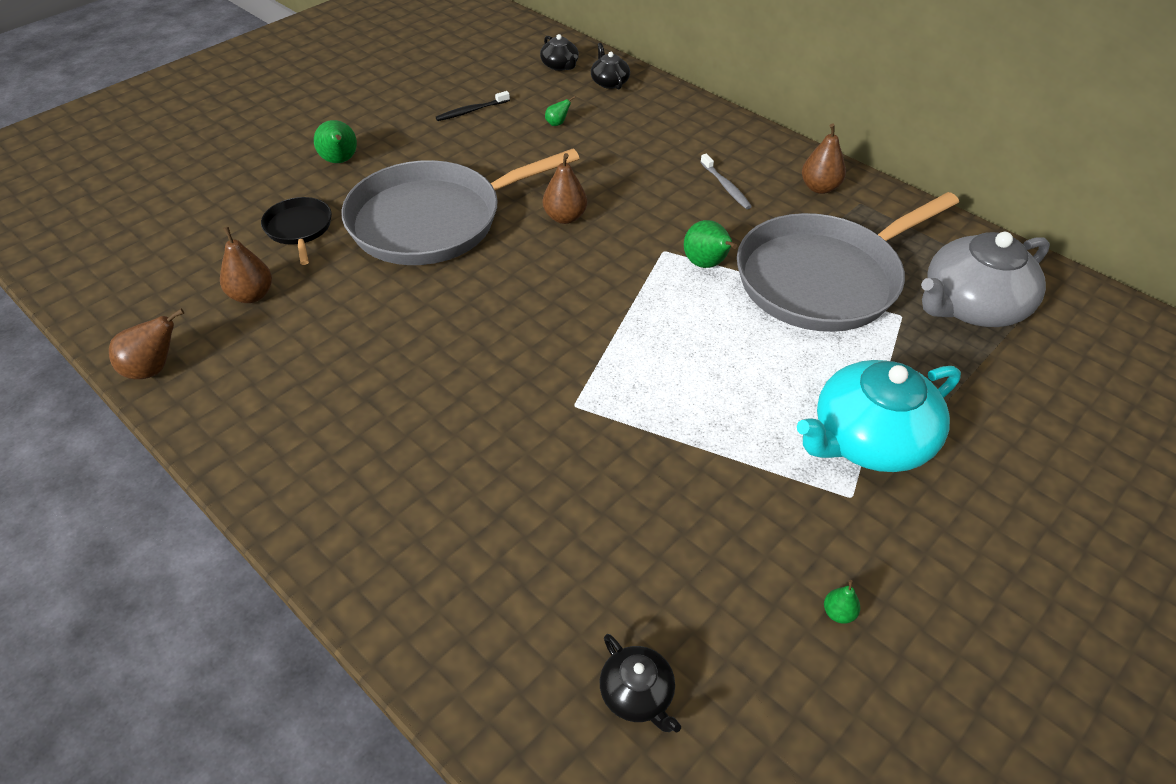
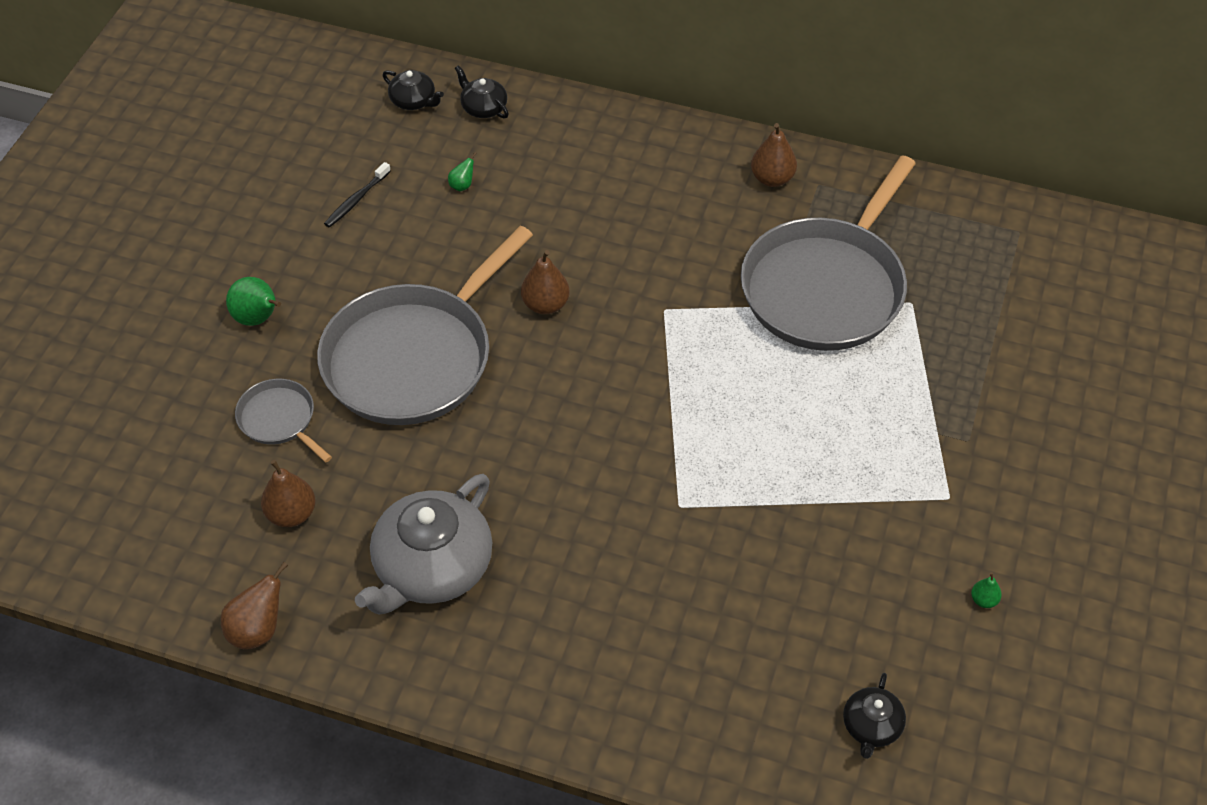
camera: 25 degrees left, 5 degrees up
black pan [261,197,332,265] -> grey pan [235,379,332,462]
black teapot [600,634,681,732] -> black teapot turned 75 degrees clockwise [843,673,906,759]
green pear [684,220,737,268] -> none
grey toothbrush [701,154,752,209] -> none
turquoise teapot [797,360,961,472] -> none
grey teapot [921,232,1050,327] -> grey teapot moved to [355,474,493,614]

